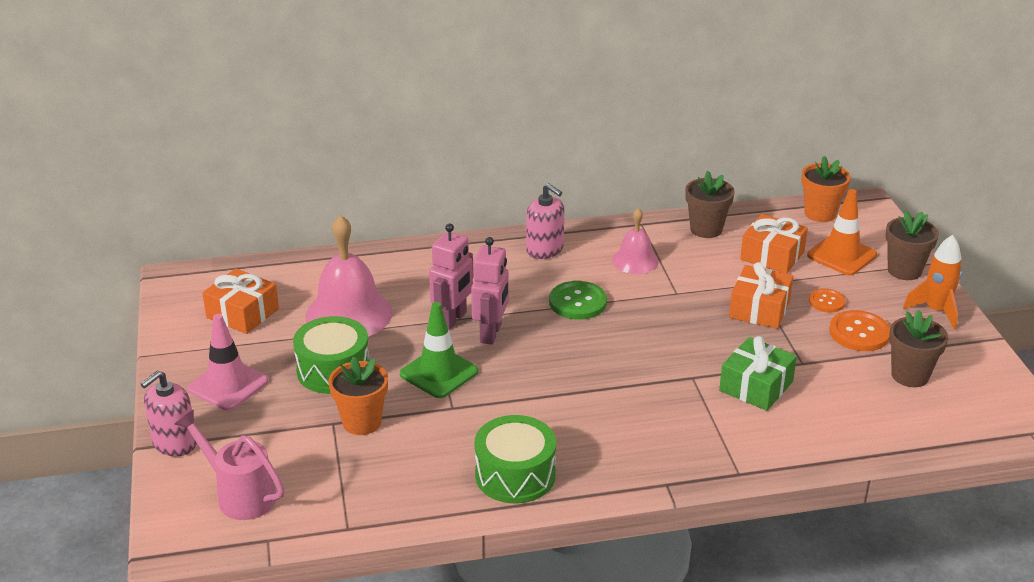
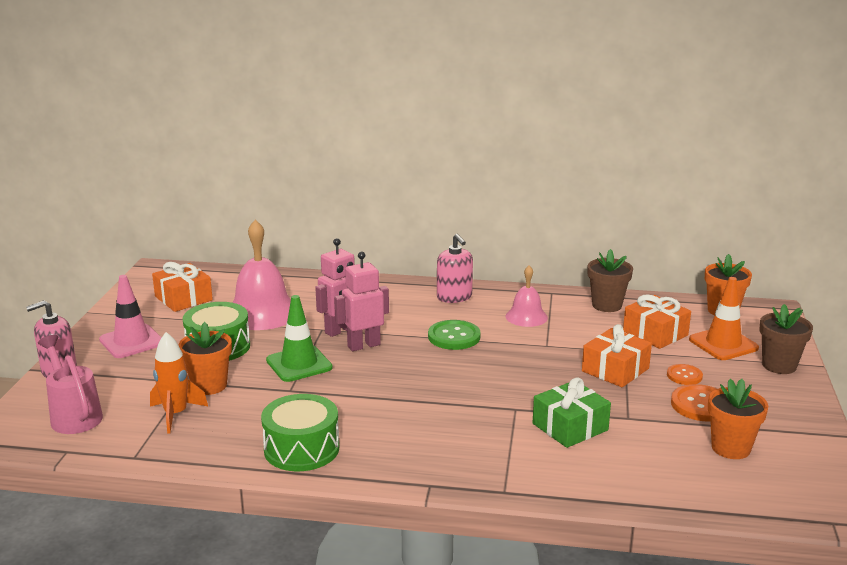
camera: 20 degrees right, 10 degrees down
pink robot [471,237,509,345] -> pink robot turned 150 degrees counterclockwise [334,252,389,351]
brown flower pot [889,310,948,387] -> orange flower pot [708,379,768,459]
orange rocket [903,235,962,330] -> orange rocket moved to [150,332,208,433]

